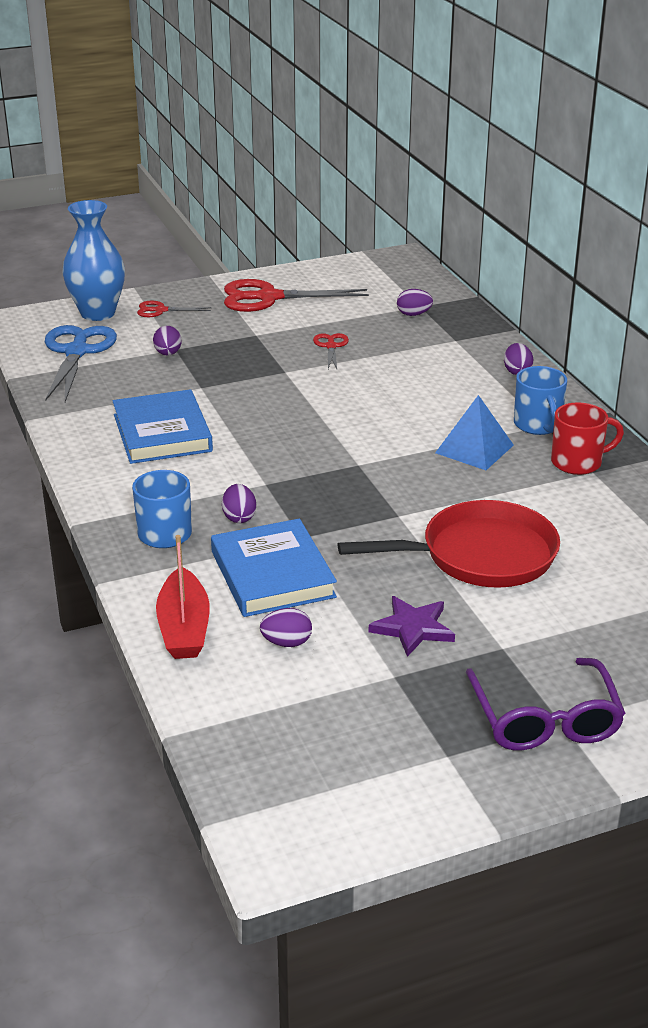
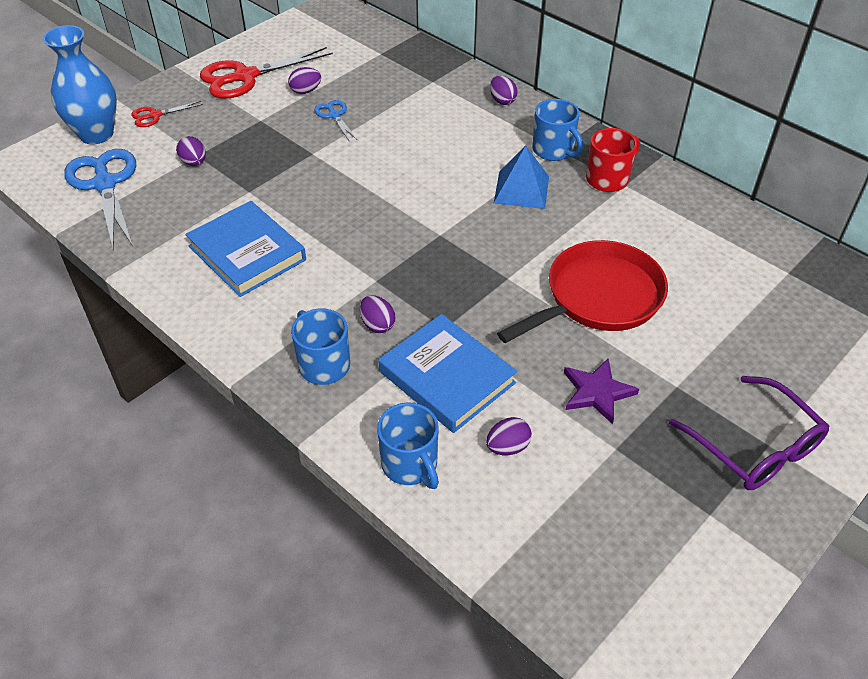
camera: 25 degrees left, 15 degrees up
red boat [156,535,210,659] -> blue mug [377,403,439,489]
red scissors [313,333,349,369] -> blue scissors [314,100,357,140]
purple egg [397,289,433,316] -> purple egg moved to [288,67,321,94]

